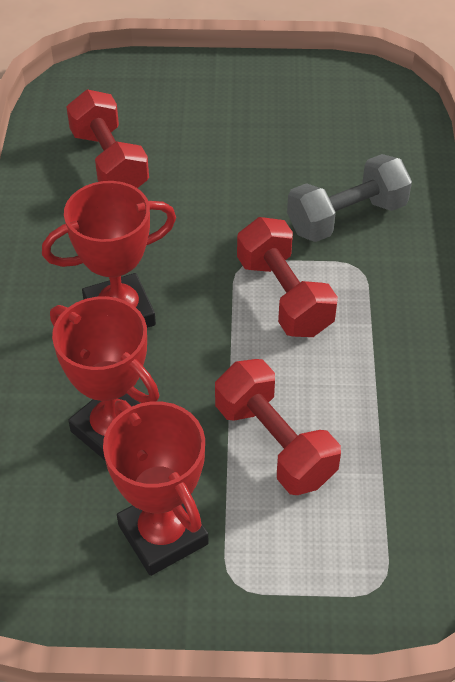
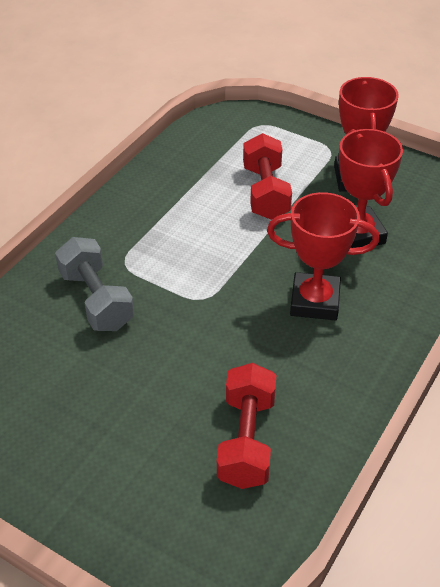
camera: 150 degrees left, 5 degrees down
red dumbbell [237,217,338,337] -> none
grey dumbbell [287,154,412,242] -> grey dumbbell turned 60 degrees clockwise [55,237,134,331]

